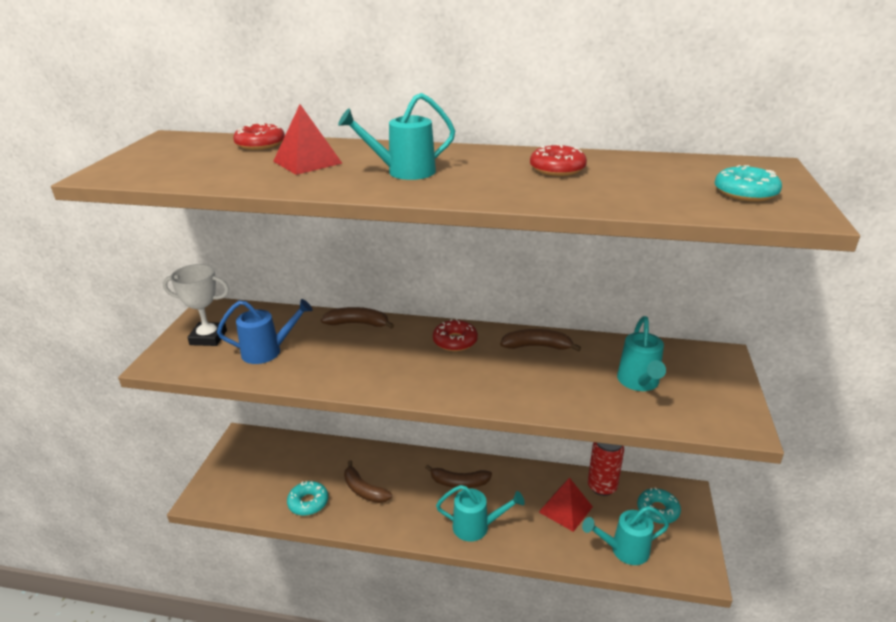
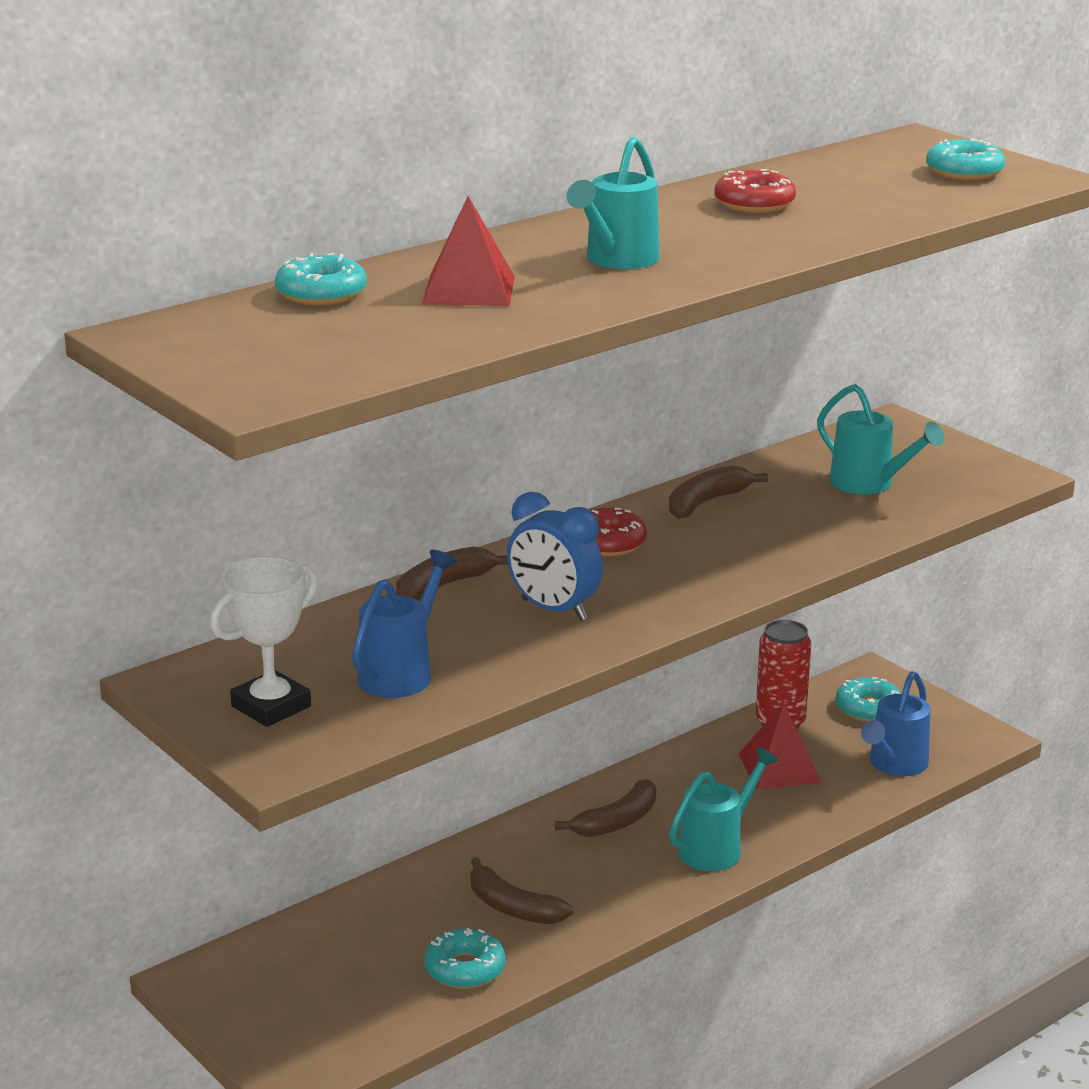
camera: 50 degrees left, 5 degrees down
red donut [233,123,285,150] -> turquoise donut [275,253,367,305]
brown banana [344,460,392,503] -> brown banana turned 45 degrees clockwise [470,857,574,924]
turquoise watering can [582,506,669,565] -> blue watering can [861,671,931,776]
none -> blue clock [507,492,603,620]

